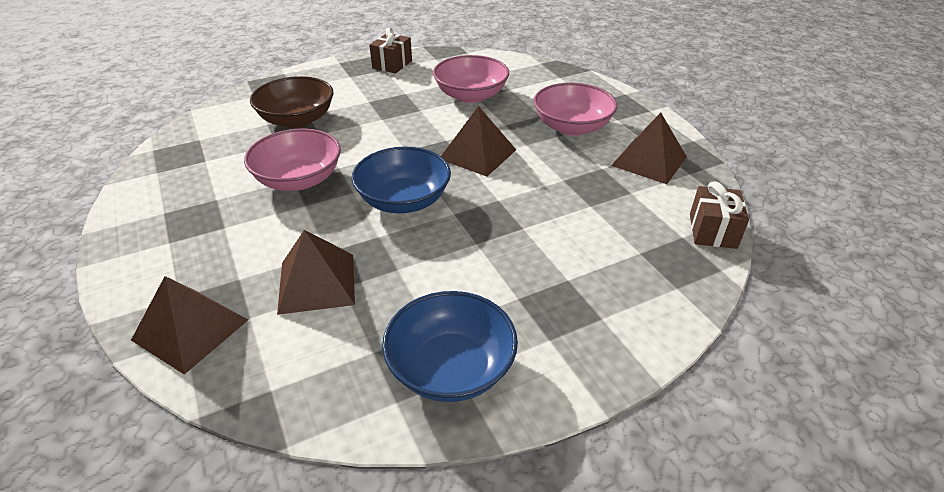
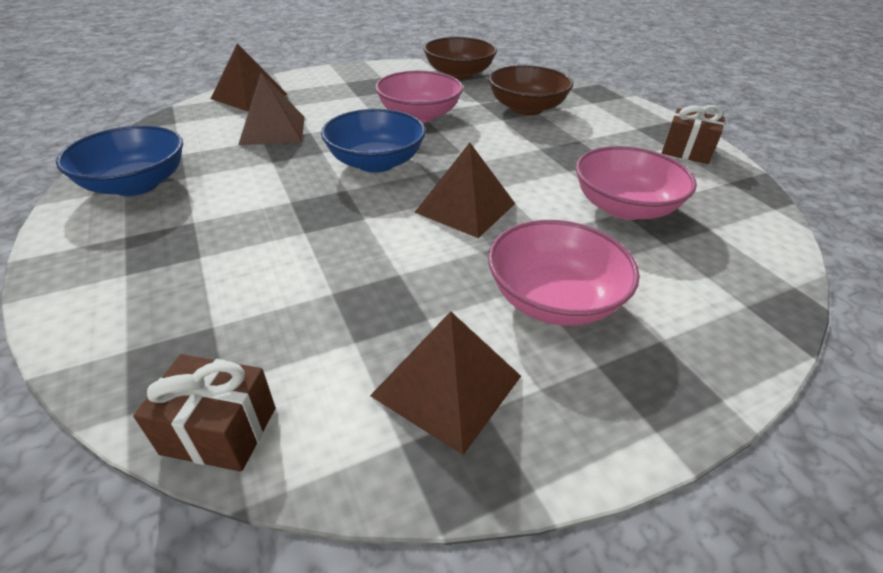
camera: 90 degrees right, 0 degrees up
none -> brown bowl [423,37,497,80]

